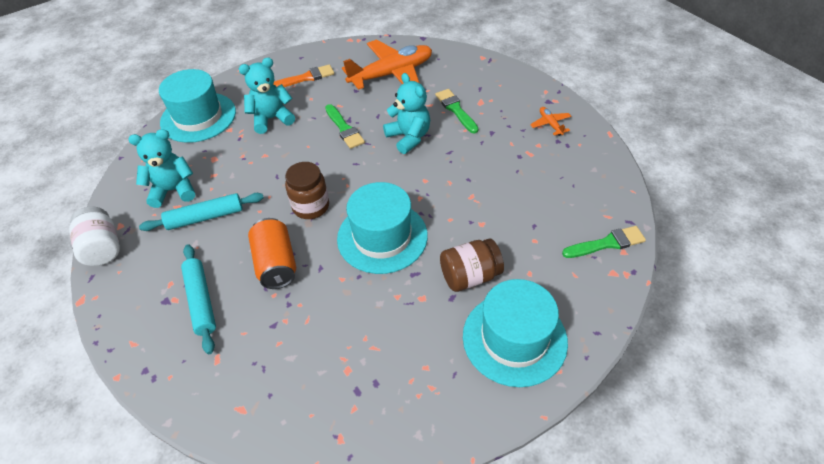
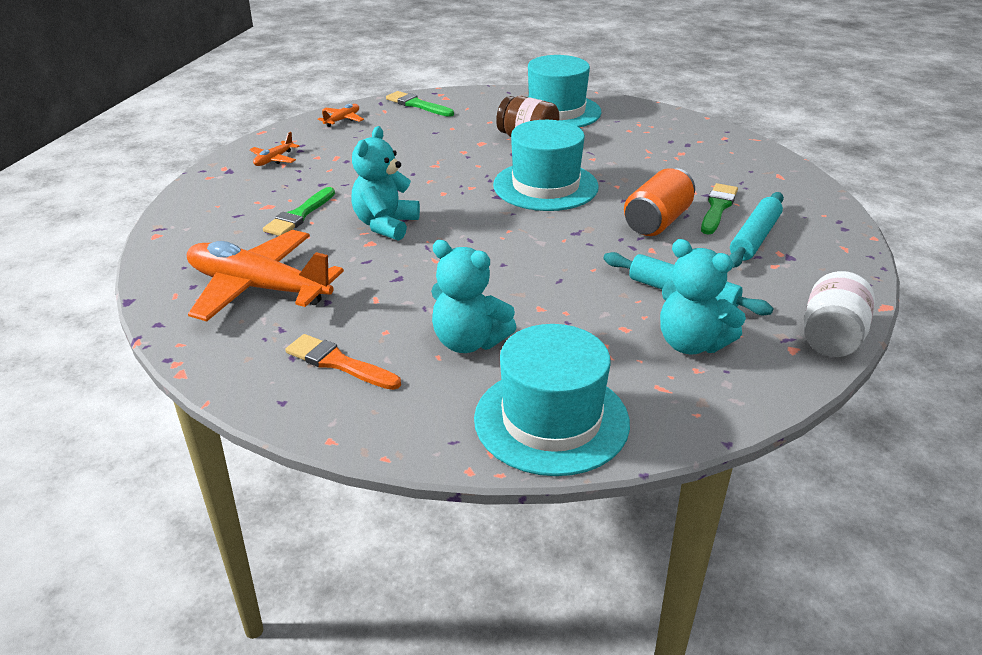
camera: 130 degrees left, 15 degrees down
brown jar [285,162,329,219] -> none
green brush [325,104,365,149] -> green brush moved to [701,183,738,235]
none -> orange plane [318,104,364,127]

